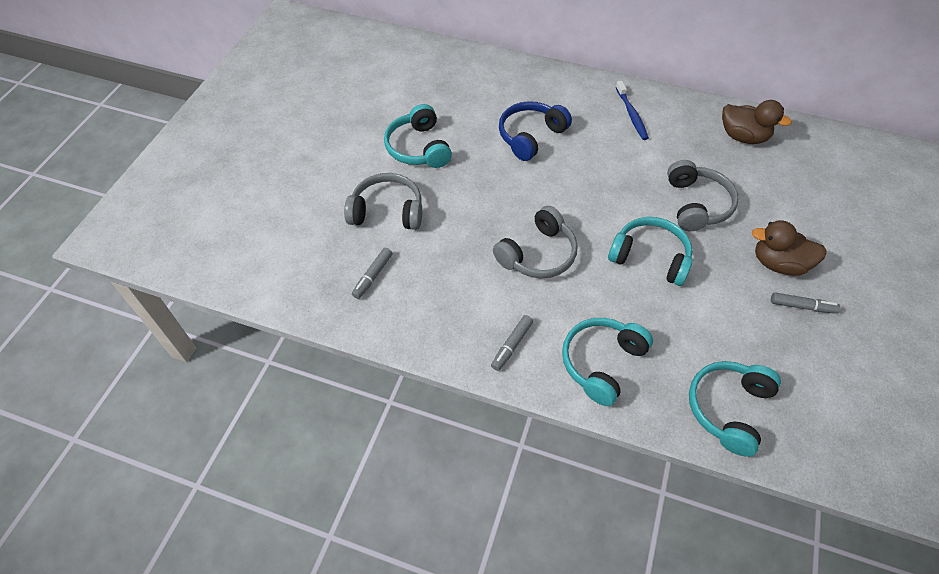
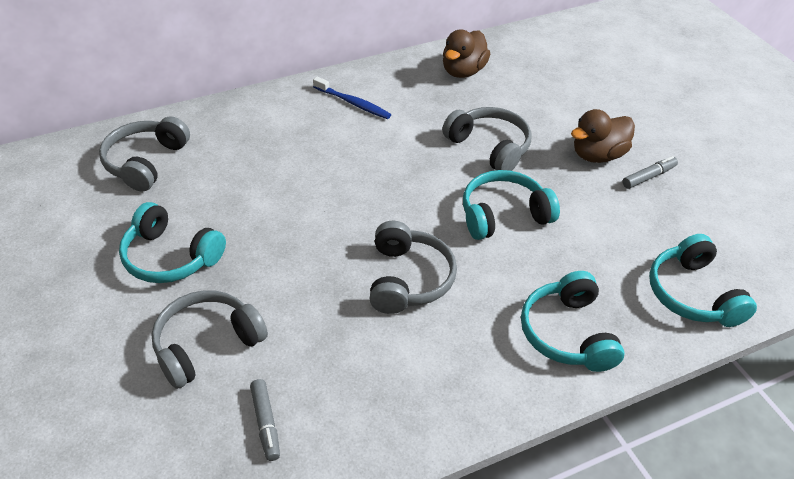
camera: 45 degrees left, 10 degrees down
grey marker [491,315,533,371] -> none
blue headphones [499,101,572,161] -> none
brown duck [722,100,792,144] -> brown duck turned 135 degrees clockwise [443,30,490,78]
none -> grey headphones [99,116,190,192]

